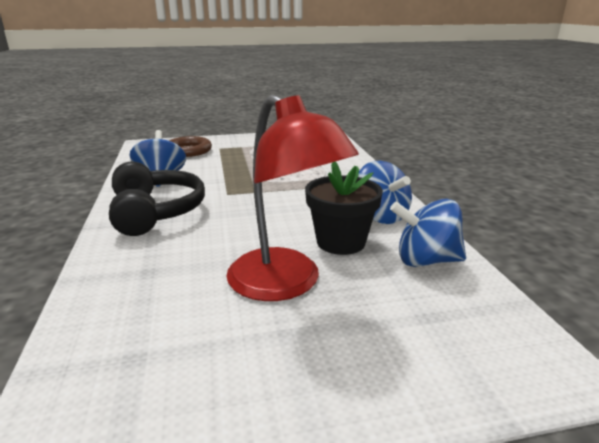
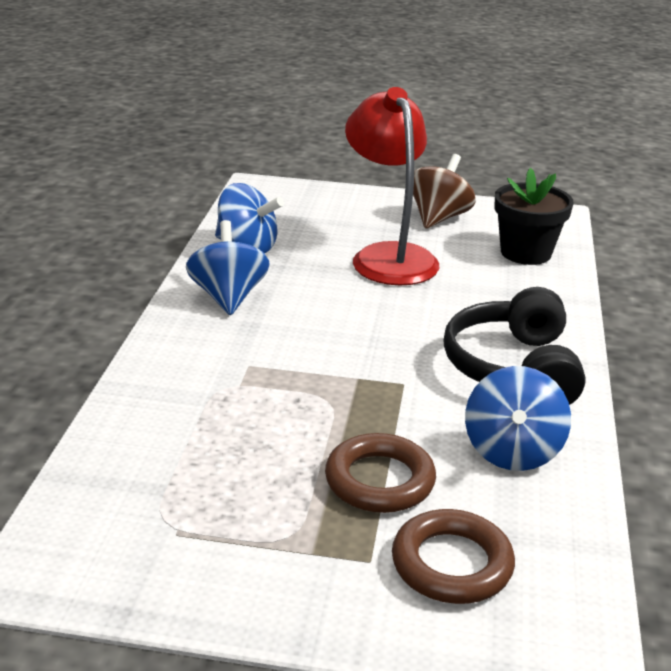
camera: 160 degrees left, 5 degrees up
black flower pot [305,162,383,255] -> black flower pot moved to [494,168,574,265]
none -> brown ring [325,433,436,513]
none -> brown spinning top [413,154,476,229]

